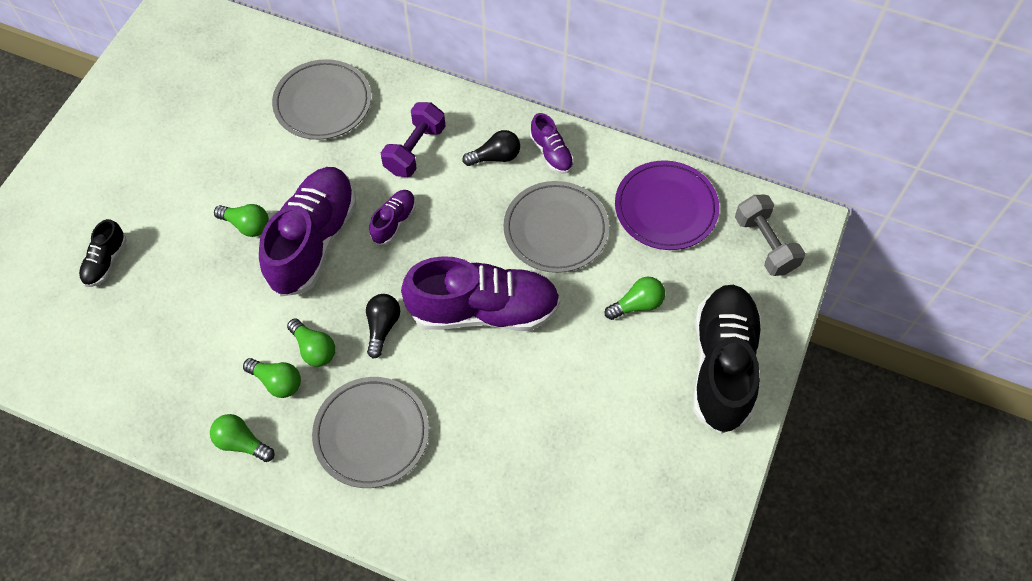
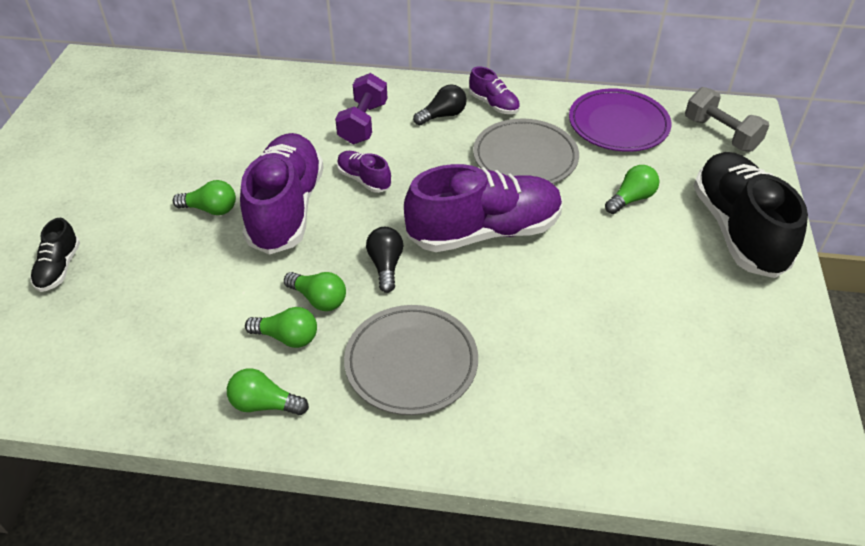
camera: 15 degrees left, 15 degrees down
grey plate [272,59,371,140] -> none
purple shoe [369,190,416,244] -> purple shoe turned 60 degrees counterclockwise [337,151,392,193]

